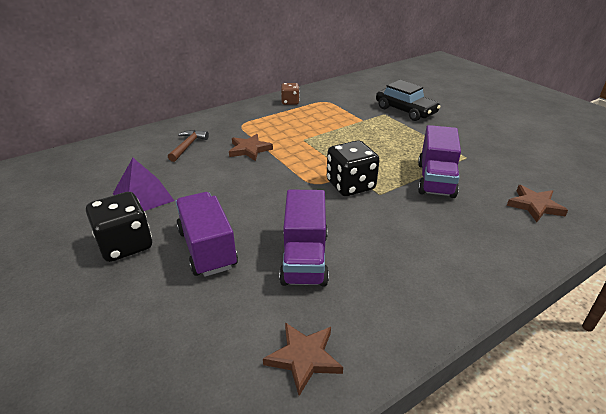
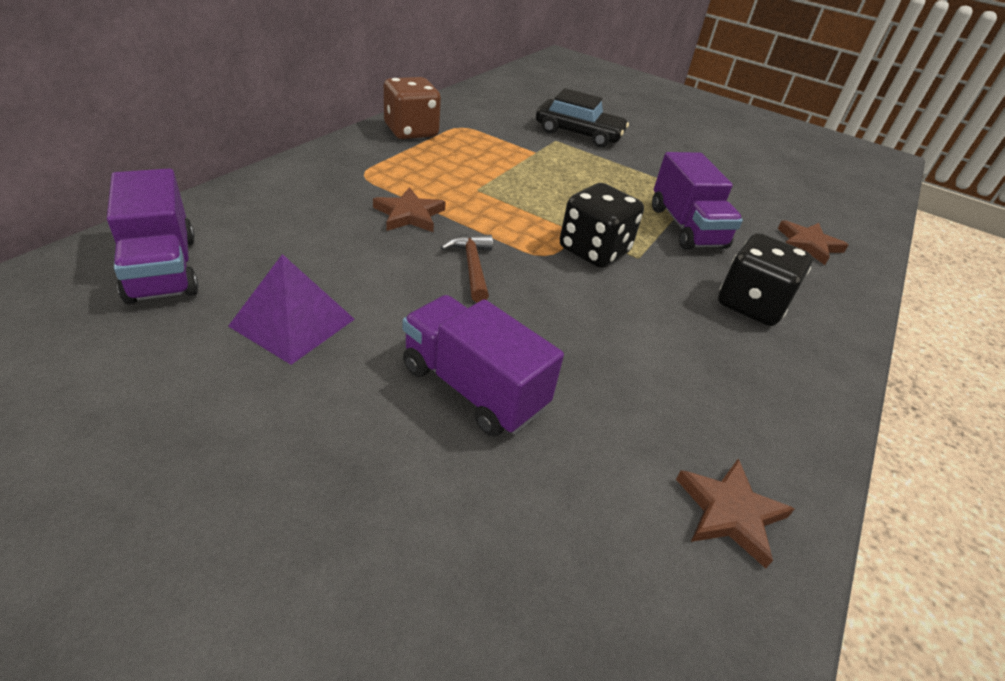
camera: 30 degrees left, 5 degrees up
black dice [86,192,152,262] -> black dice moved to [718,233,812,326]
brown hammer [168,130,209,162] -> brown hammer moved to [440,235,493,303]
purple truck [279,189,329,286] -> purple truck moved to [107,168,199,304]
brown dice [281,83,299,105] -> brown dice [384,77,441,139], size x1.68

